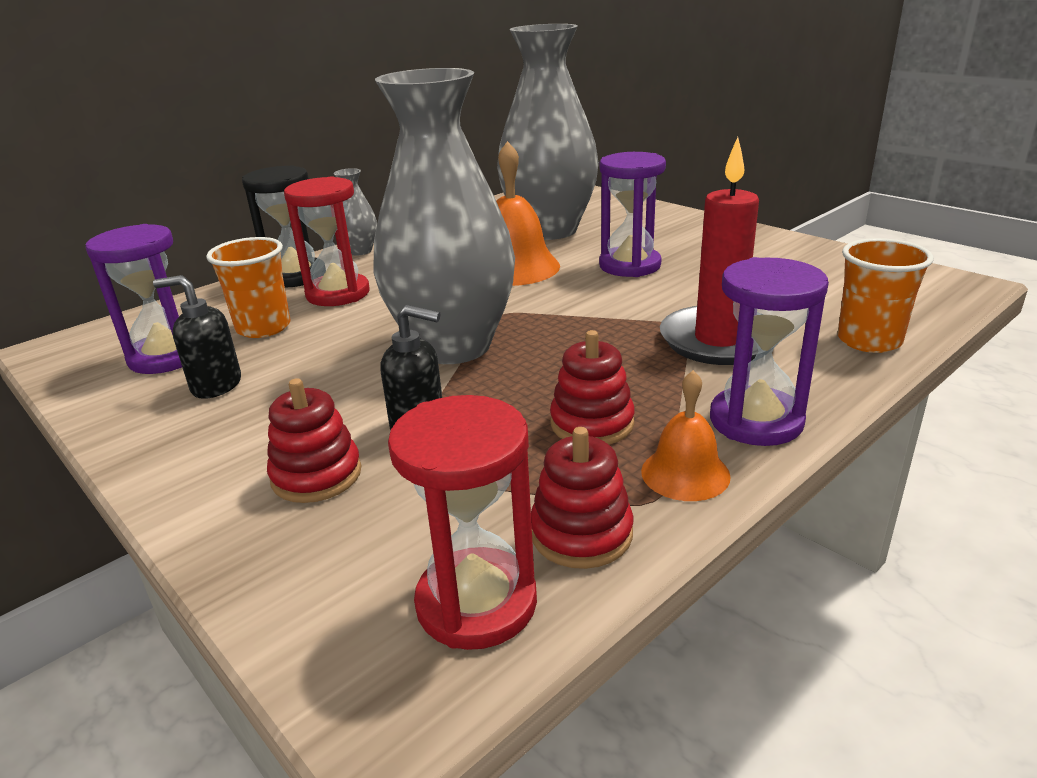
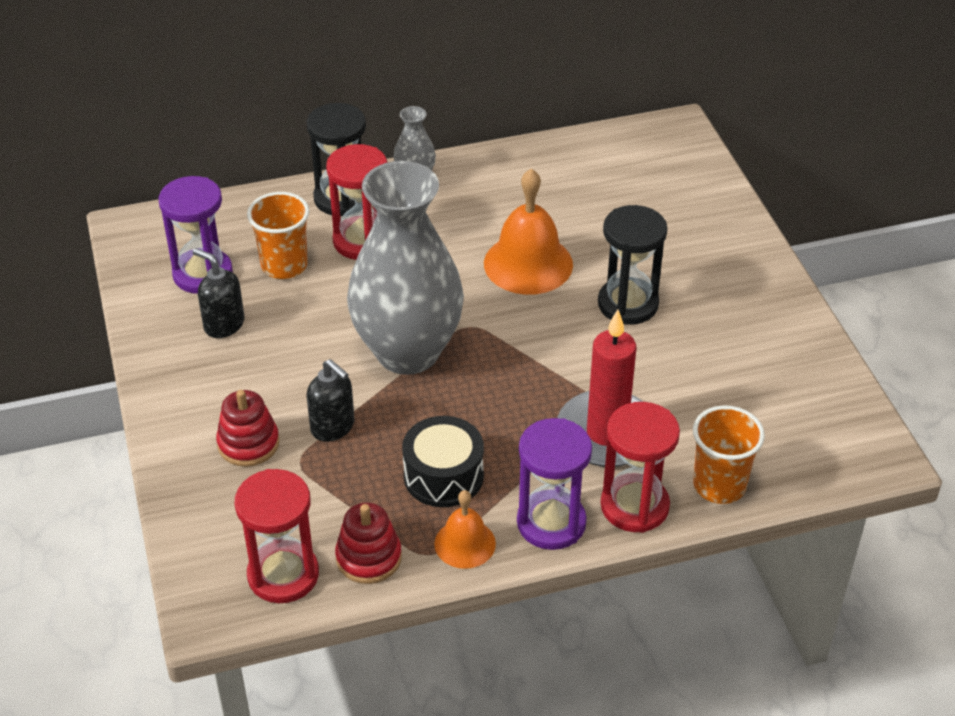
camera: 25 degrees right, 15 degrees up
grey vase [497,24,599,240] -> none
red stacking toy [550,330,635,445] -> black drum [402,416,484,507]
purple hourglass [599,152,666,277] -> black hourglass [598,205,667,325]
none -> red hourglass [601,402,680,533]

